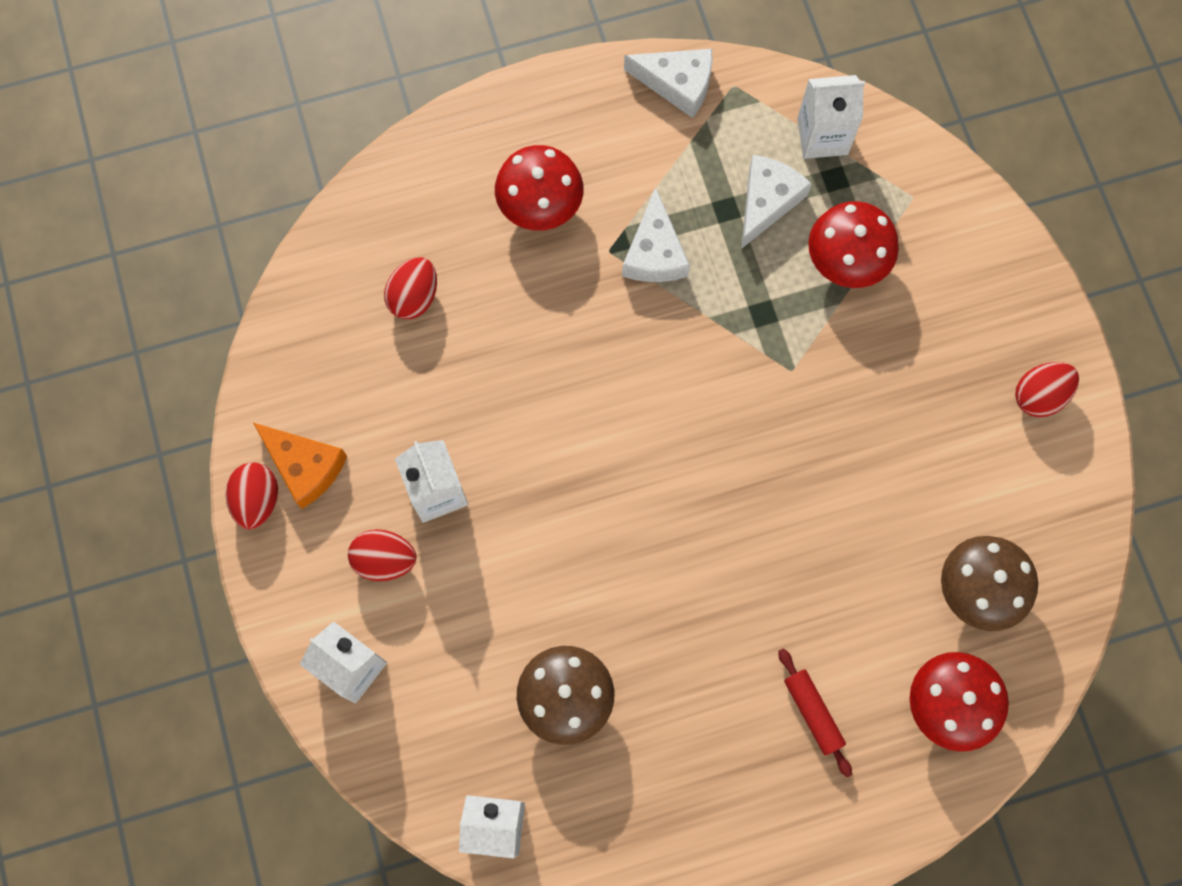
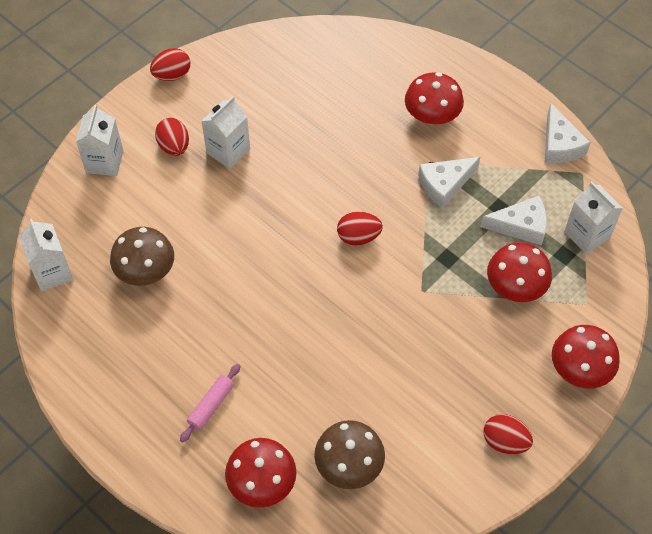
camera: 60 degrees right, 15 degrees down
orange cheese [253,423,347,509] -> none
red egg [384,257,437,319] -> red egg moved to [337,211,383,245]
red rolling pin [778,648,852,777] -> pink rolling pin [180,364,240,442]
none -> red mushroom [552,325,620,388]

